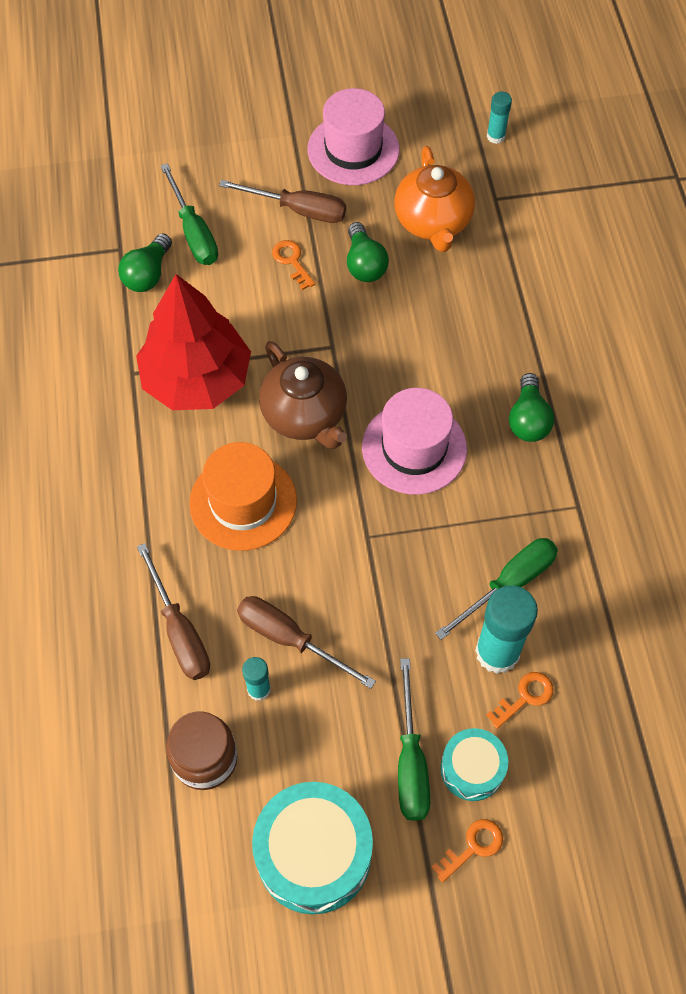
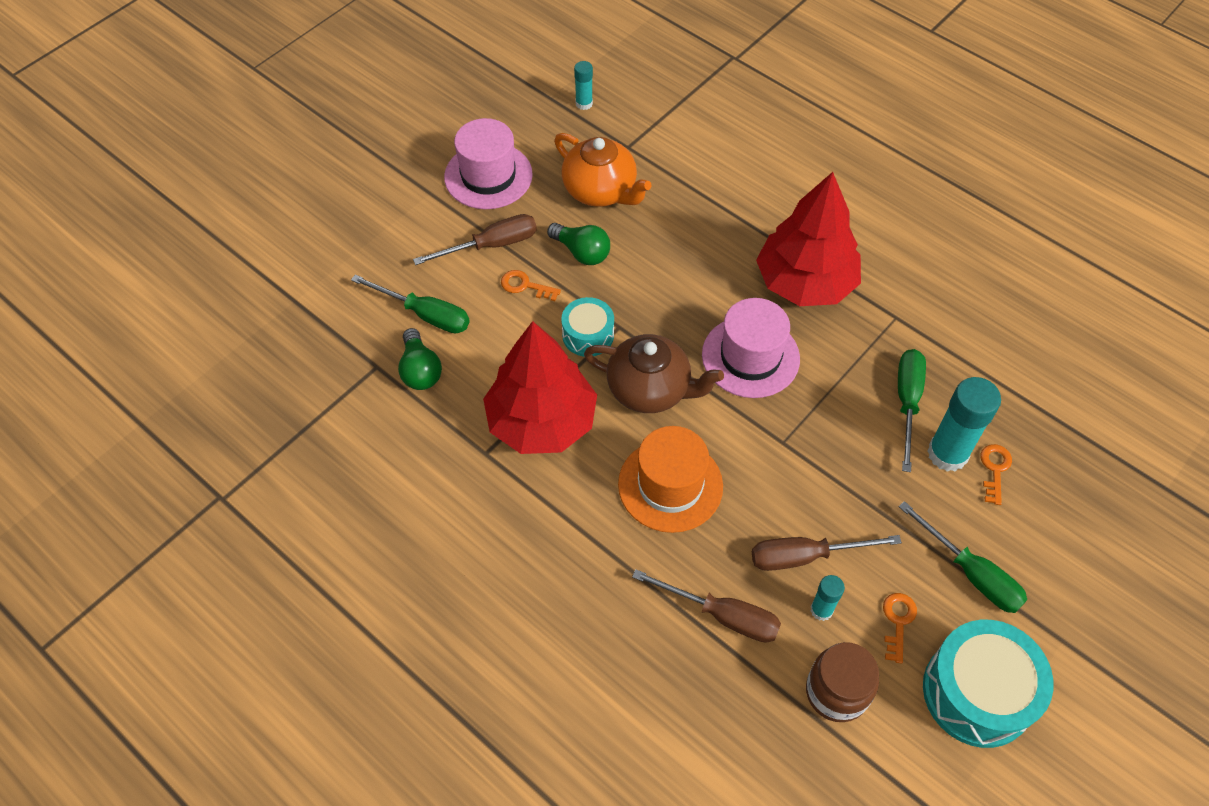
camera: 40 degrees left, 5 degrees down
orange key [432,819,503,882] -> orange key moved to [883,593,917,664]
turquoise drum [440,728,508,801] -> turquoise drum moved to [561,297,614,357]
green light bulb [509,373,554,442] -> red tree [756,172,861,306]

